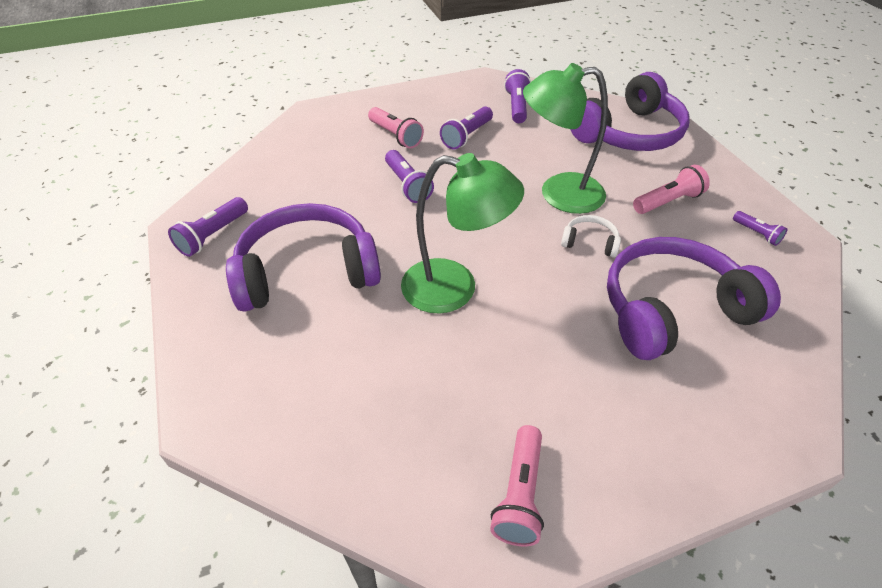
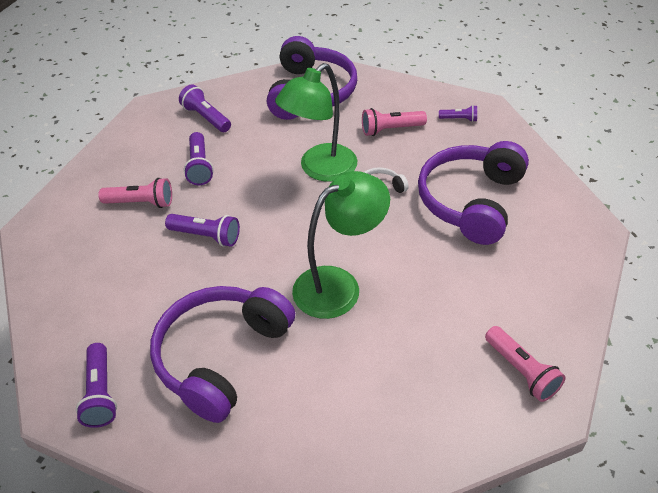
camera: 45 degrees left, 0 degrees up
pink flashlight [633,165,710,214] -> pink flashlight turned 120 degrees counterclockwise [362,108,427,136]

